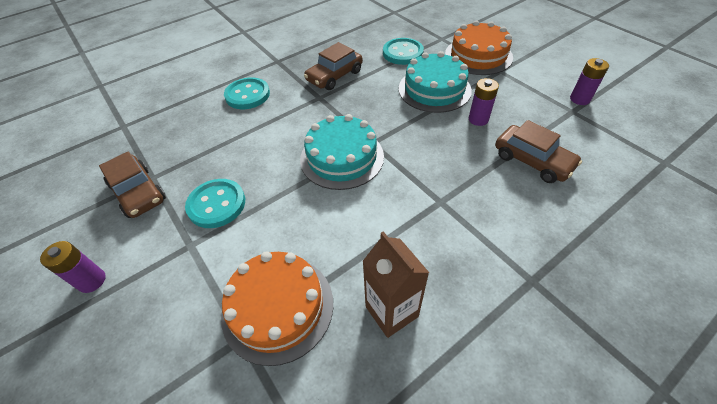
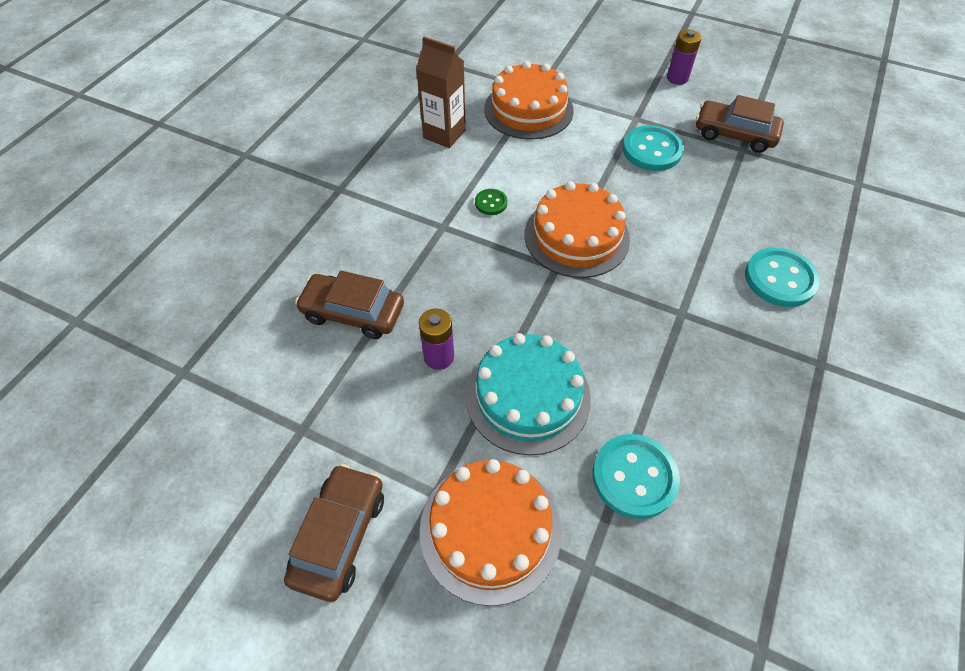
camera: 150 degrees right, 5 degrees up
turquoise cake [300,114,384,190] -> orange cake [525,181,630,278]
brown car [304,42,363,90] -> brown car moved to [284,464,384,602]
purple battery [570,58,609,105] -> none
none -> green button [475,189,507,215]

